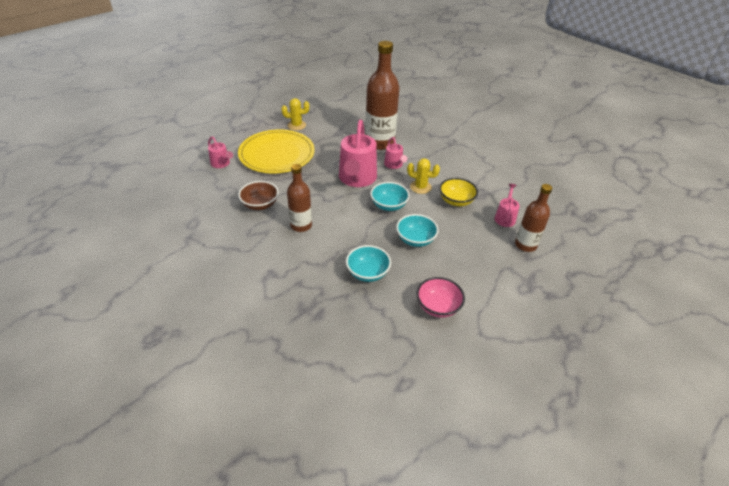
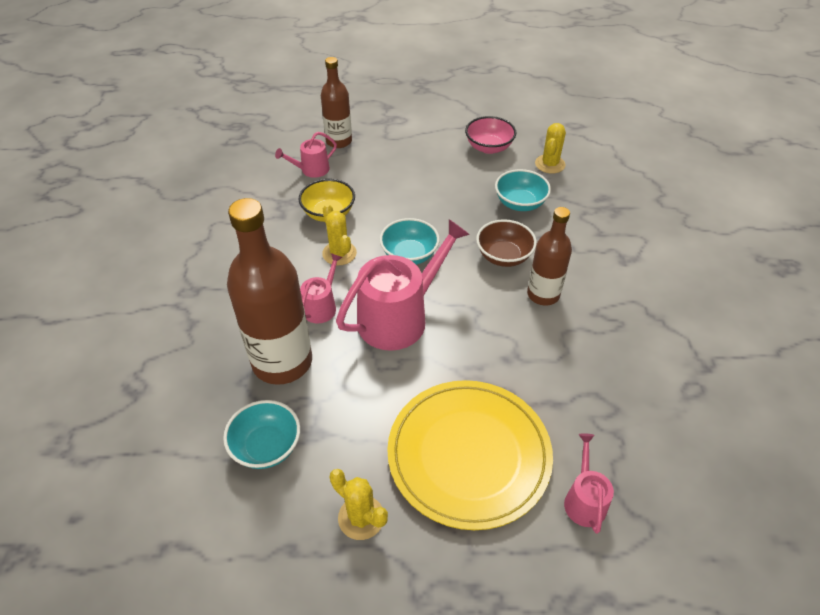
camera: 135 degrees left, 5 degrees up
brown bowl [238,181,279,210] -> brown bowl moved to [476,219,537,267]
turquoise bowl [396,214,439,247] -> turquoise bowl moved to [223,400,300,469]
none -> yellow cactus [535,123,566,174]

